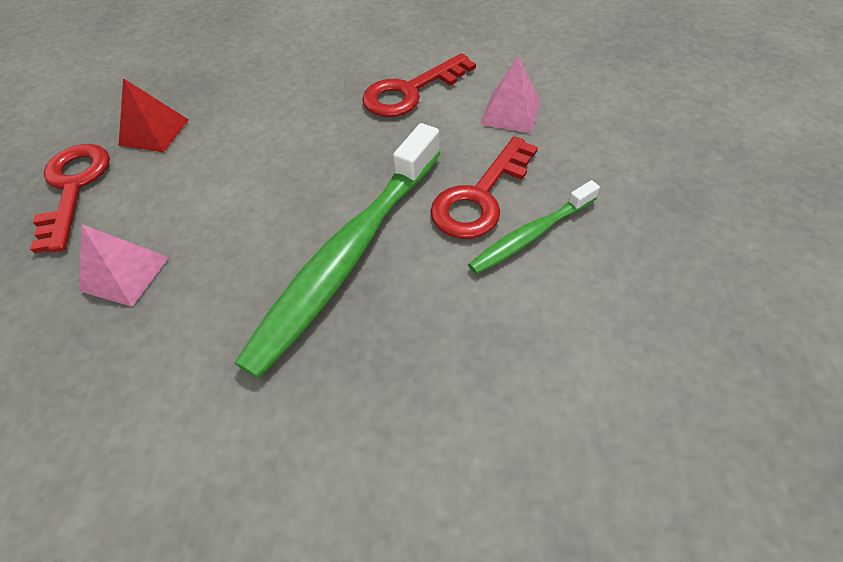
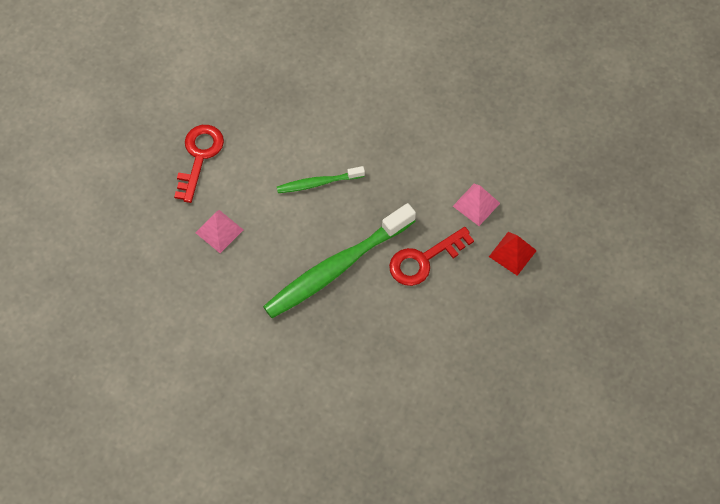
camera: 20 degrees right, 10 degrees up
red pyramid [119,78,189,153] -> red pyramid moved to [489,232,537,276]
red key [362,53,476,117] -> none
green toothbrush [468,180,600,274] -> green toothbrush moved to [277,166,365,193]

